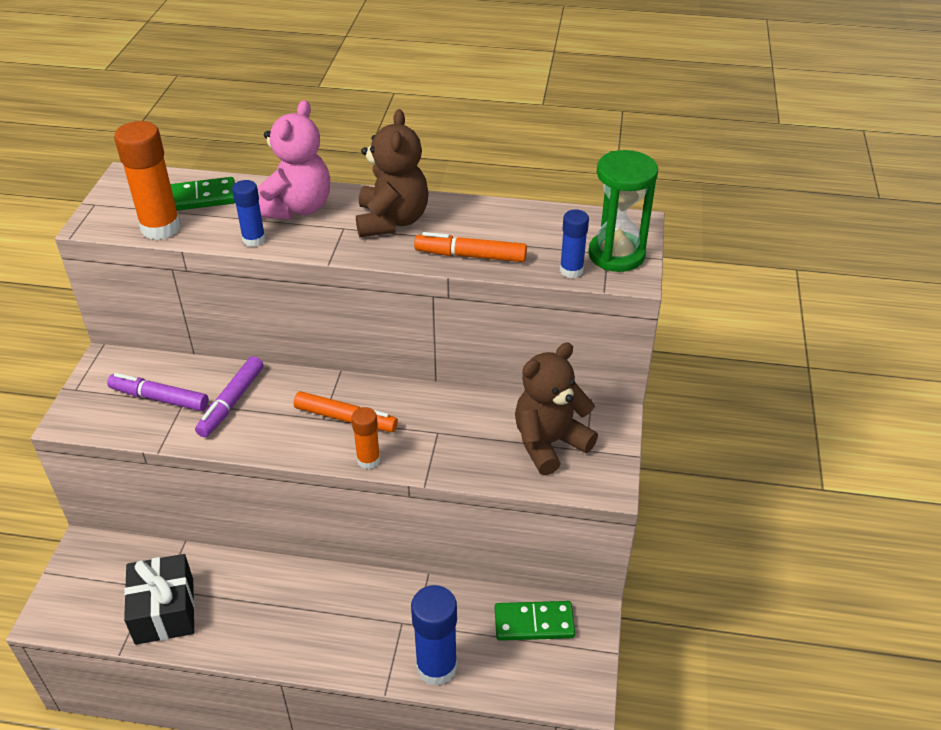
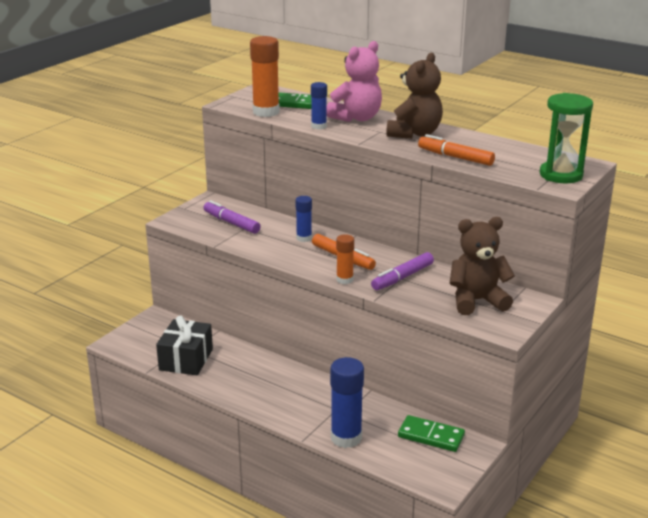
camera: 25 degrees right, 15 degrees down
purple marker [195,356,264,437] -> purple marker moved to [371,252,434,290]
blue glue stick [560,210,589,278] -> blue glue stick moved to [296,196,312,242]

